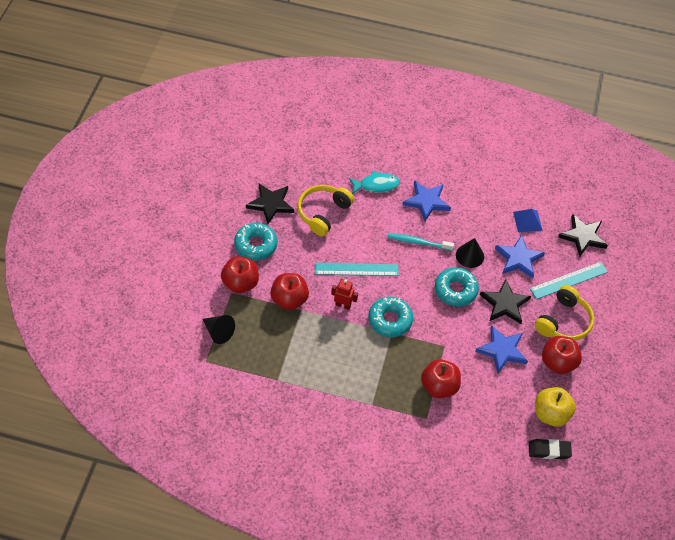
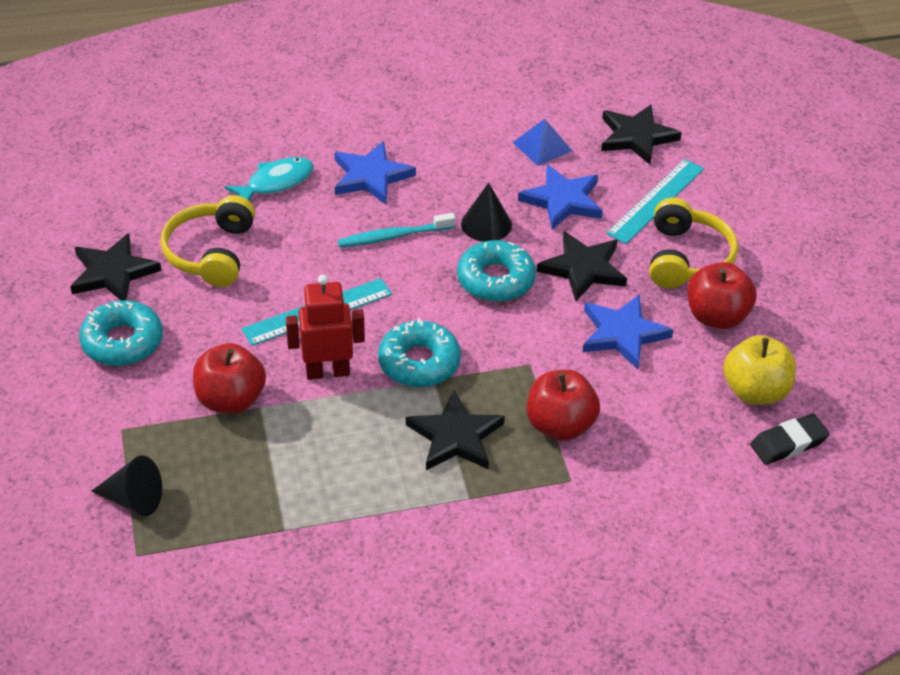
camera: 25 degrees left, 10 degrees down
red apple [221,257,259,293] -> none
red robot [331,279,358,310] -> red robot [286,275,365,380], size x1.53
none -> black star [406,390,505,470]

